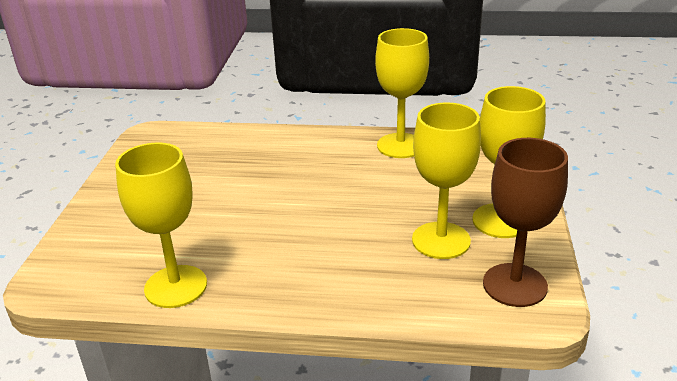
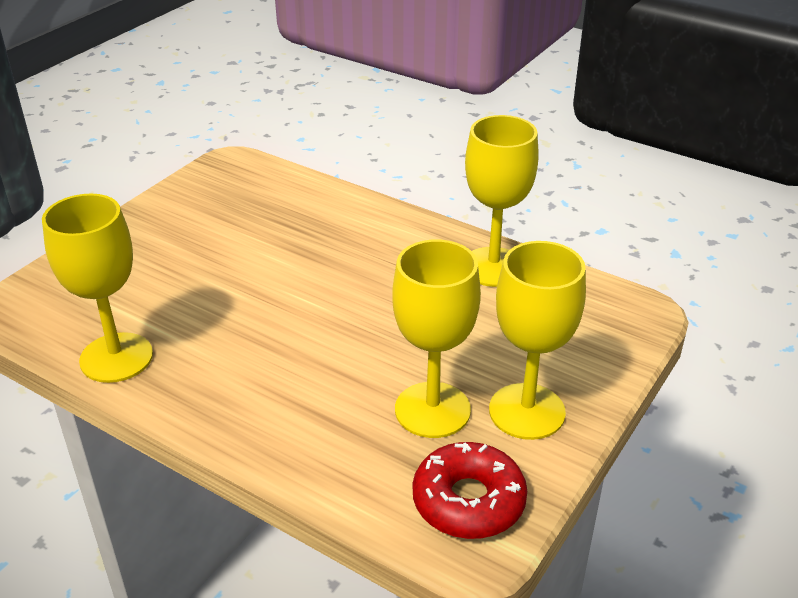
camera: 25 degrees right, 5 degrees up
brown goblet [483,138,568,307] -> red donut [413,442,527,539]

